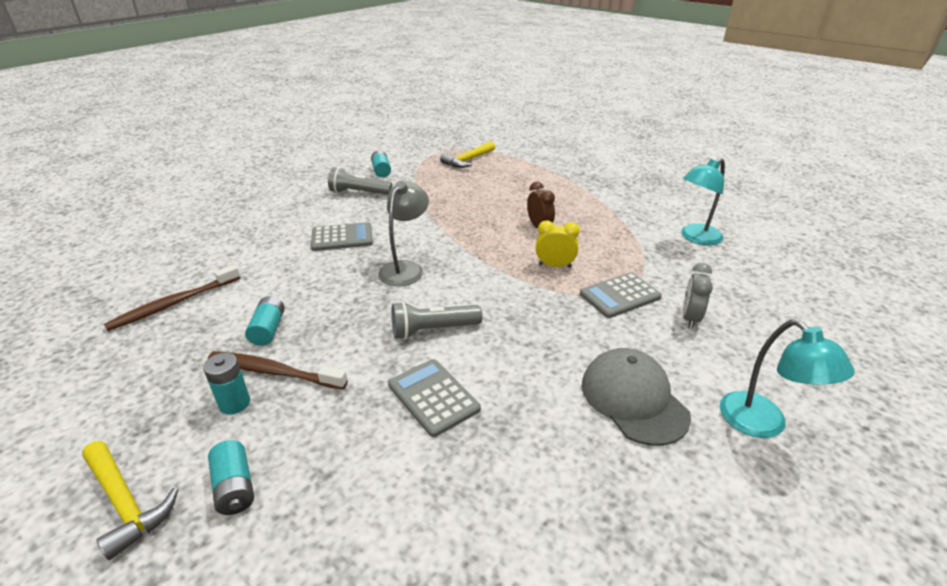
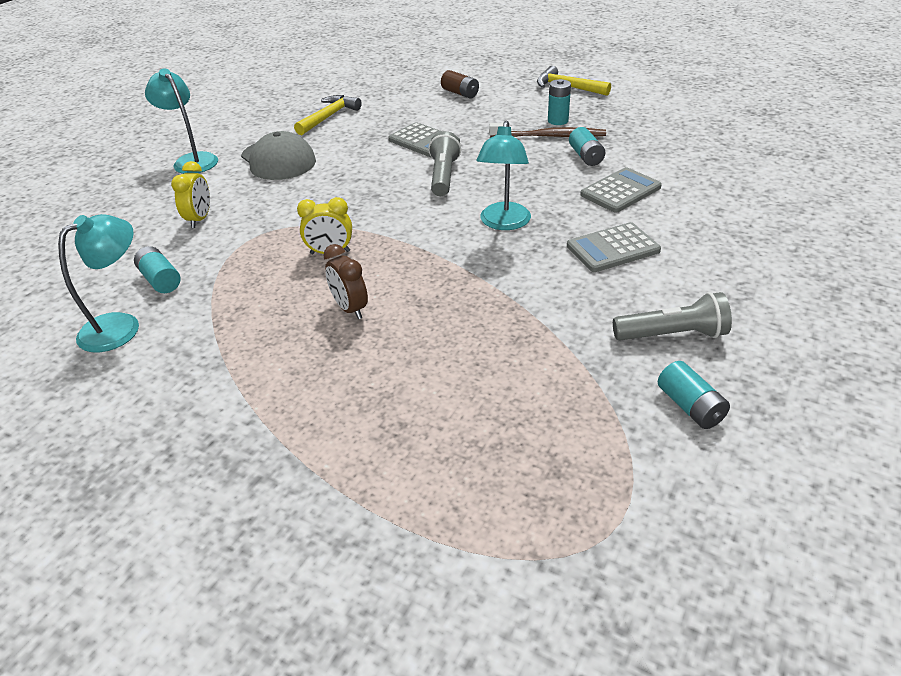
camera: 170 degrees right, 5 degrees up
brown toothbrush [104,265,240,331] -> none
turquoise battery [208,440,254,515] -> turquoise battery moved to [134,246,180,293]
grey lamp [378,181,429,286] -> turquoise lamp [476,120,531,230]
grey flashlight [392,302,482,340] -> grey flashlight turned 60 degrees counterclockwise [428,131,461,196]
yellow hammer [440,141,495,168] -> yellow hammer moved to [294,95,362,135]
grey calculator [580,272,662,318] -> grey calculator moved to [580,167,662,213]
grey clock [683,263,713,329] -> yellow clock [171,161,210,228]
none -> brown battery [441,70,479,98]

